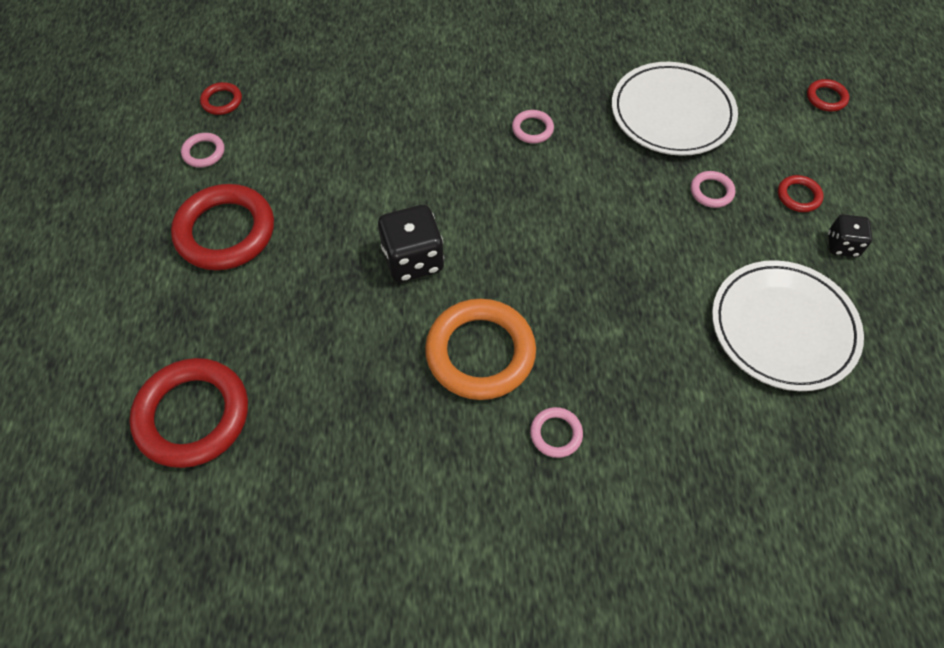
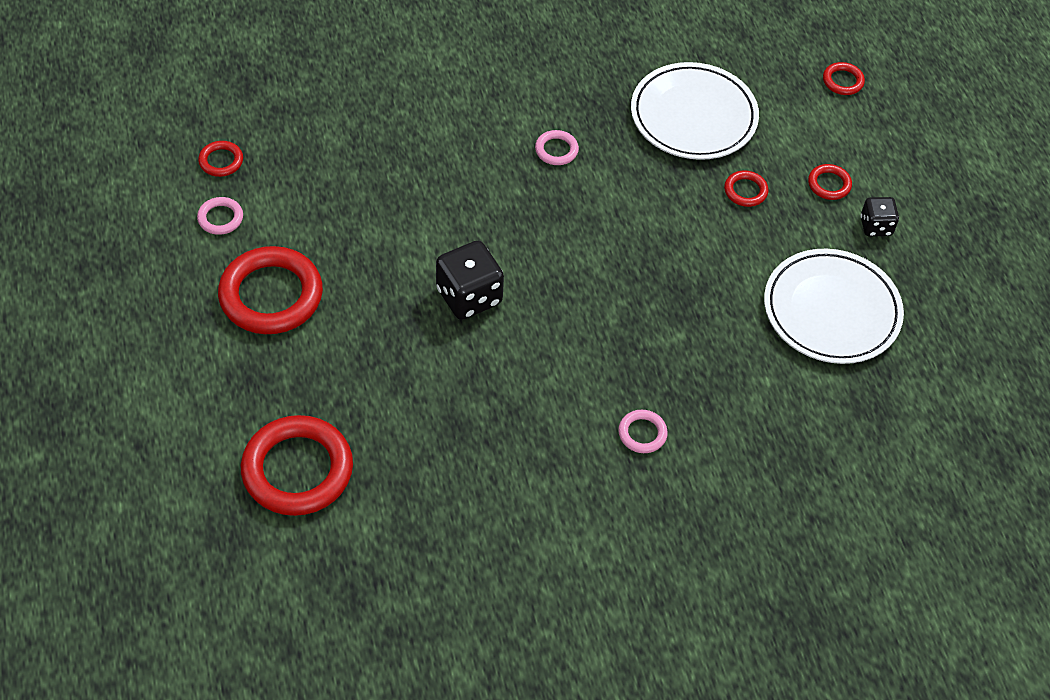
camera: 15 degrees left, 5 degrees down
orange ring [425,299,536,400] -> none
pink ring [691,171,735,208] -> red ring [724,170,769,207]

